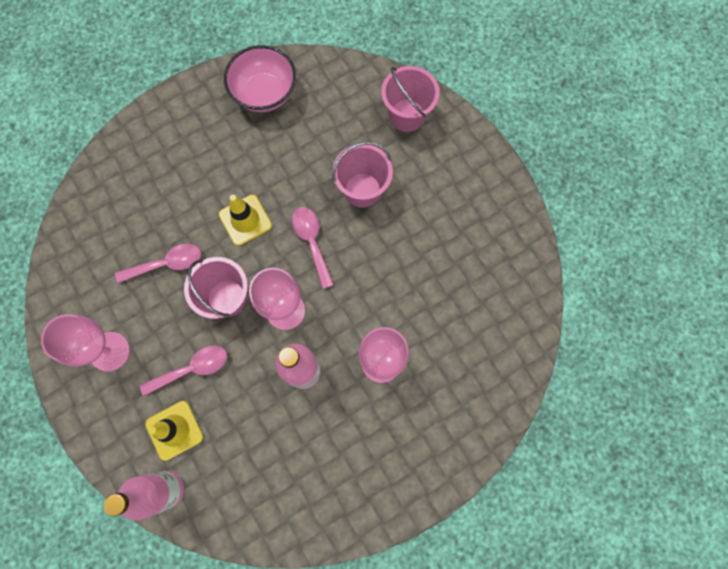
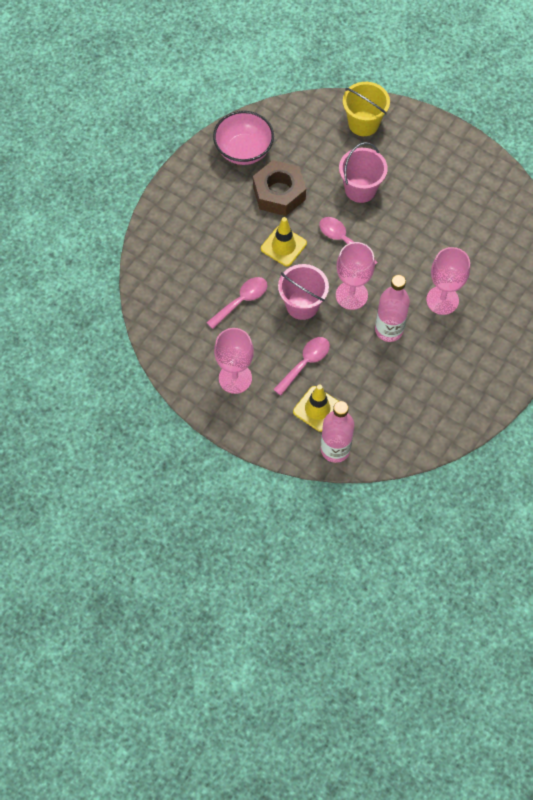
camera: 25 degrees left, 10 degrees down
pink bucket [381,66,440,132] -> yellow bucket [343,82,390,136]
none -> brown nut [253,160,306,216]

